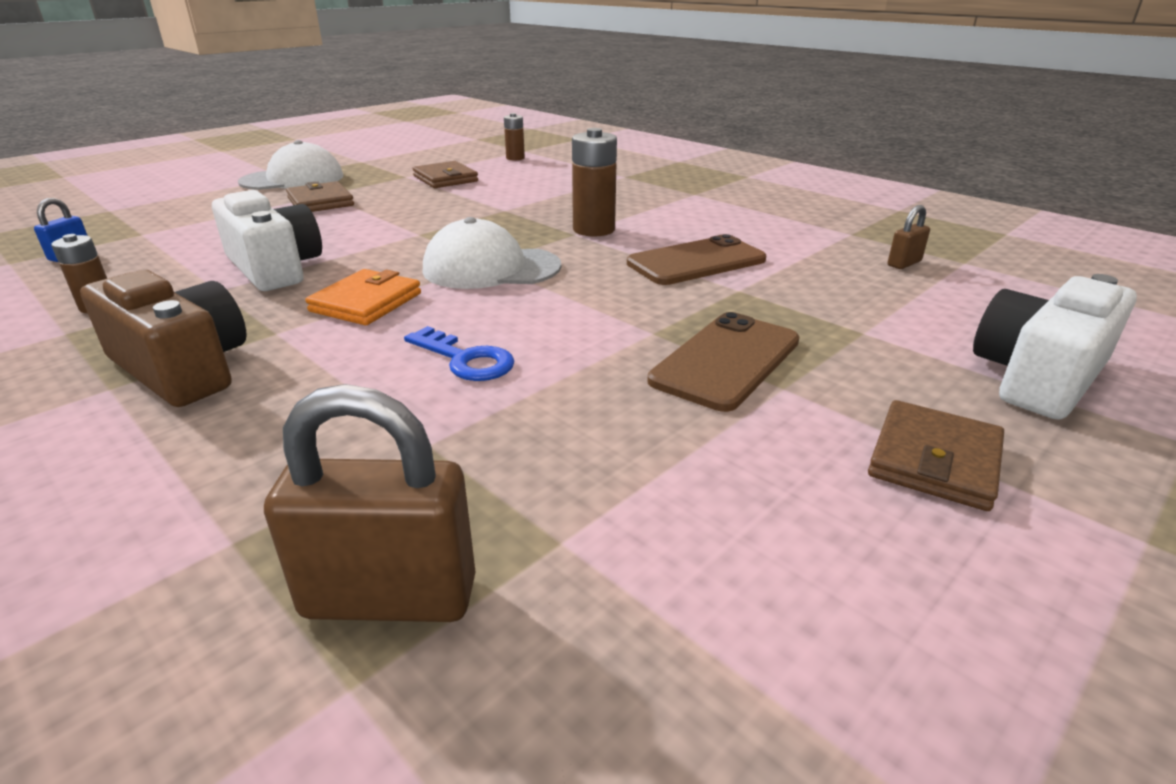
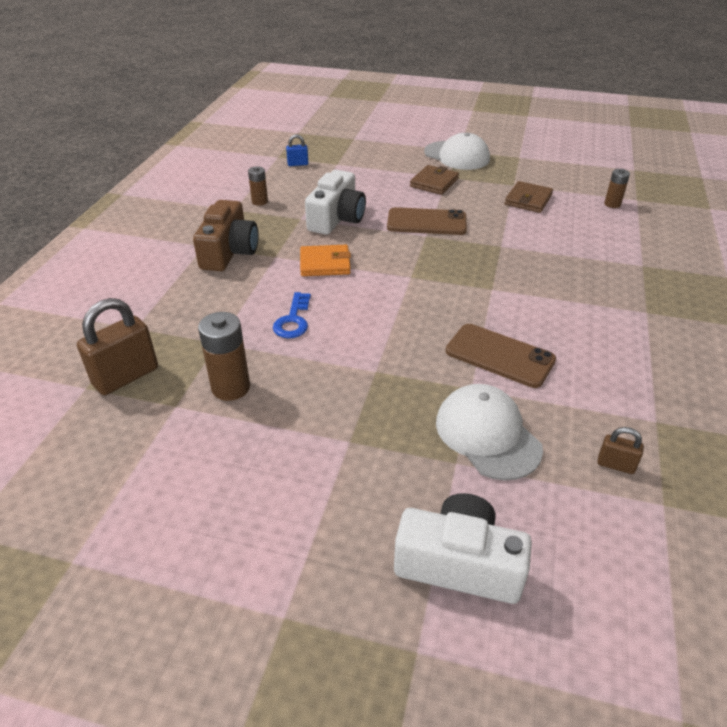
camera: 60 degrees right, 10 degrees up
brown padlock [264,384,475,622] -> brown padlock turned 75 degrees clockwise [77,298,158,395]
white cap [423,217,561,289] -> white cap moved to [436,384,543,480]
brown battery [572,128,617,237] -> brown battery moved to [198,312,250,401]
brown phone [647,312,799,412] -> brown phone moved to [387,207,467,235]
brown wallet [868,400,1004,511] -> none

